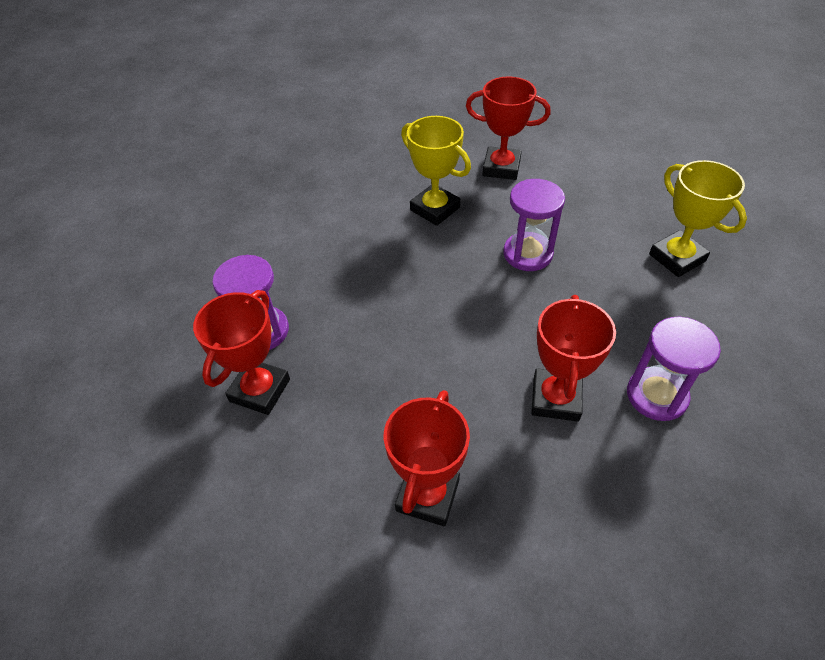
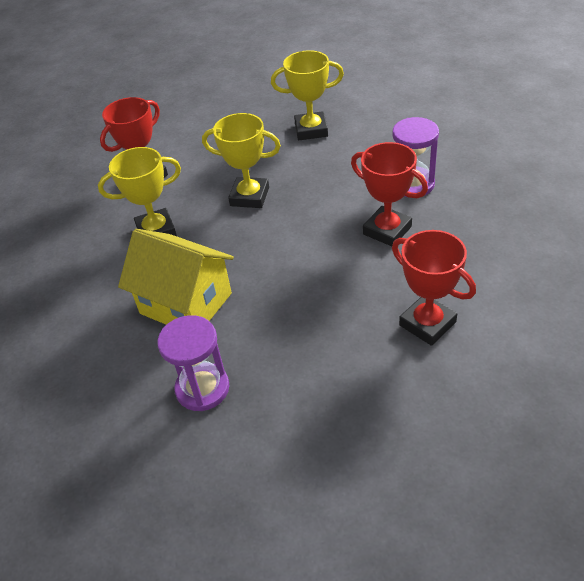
camera: 60 degrees left, 5 degrees down
red trophy [193,290,290,415] -> none
purple hourglass [503,179,565,271] -> yellow trophy [202,113,281,208]
none -> yellow house [118,229,234,325]

